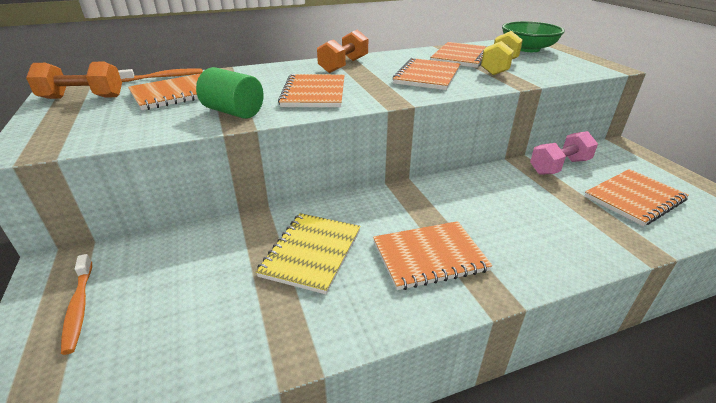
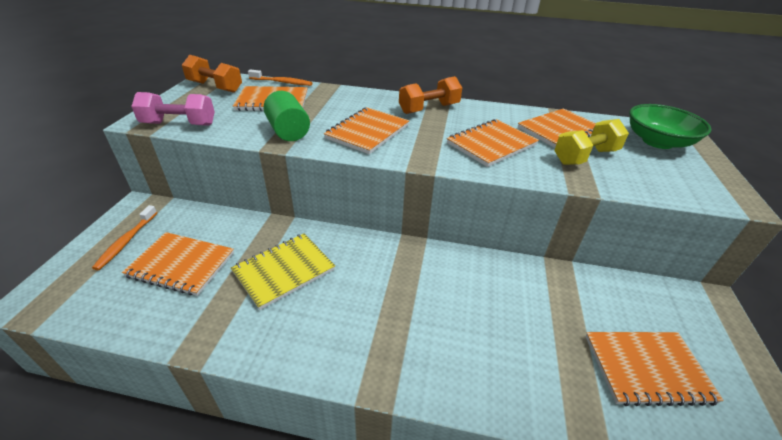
camera: 30 degrees right, 5 degrees up
orange notebook [373,221,492,290] -> orange notebook moved to [122,232,234,296]
pink dumbbell [530,131,598,175] -> pink dumbbell moved to [131,92,215,126]

